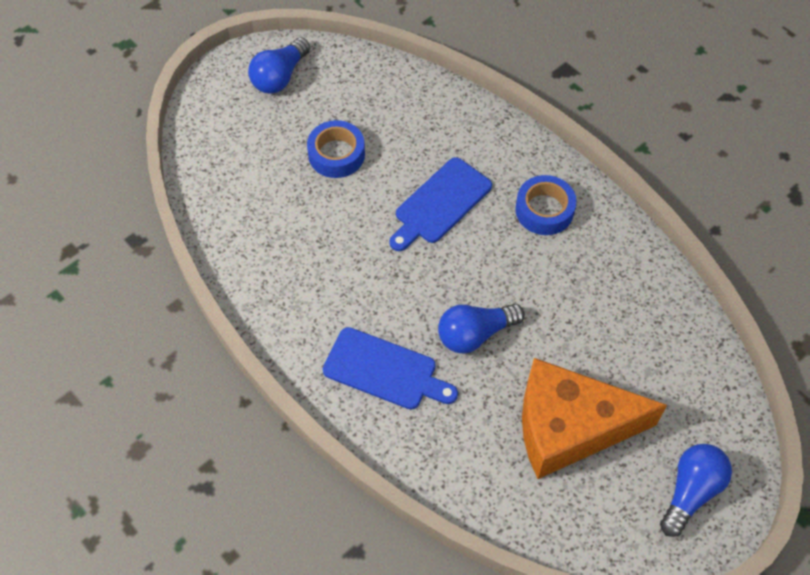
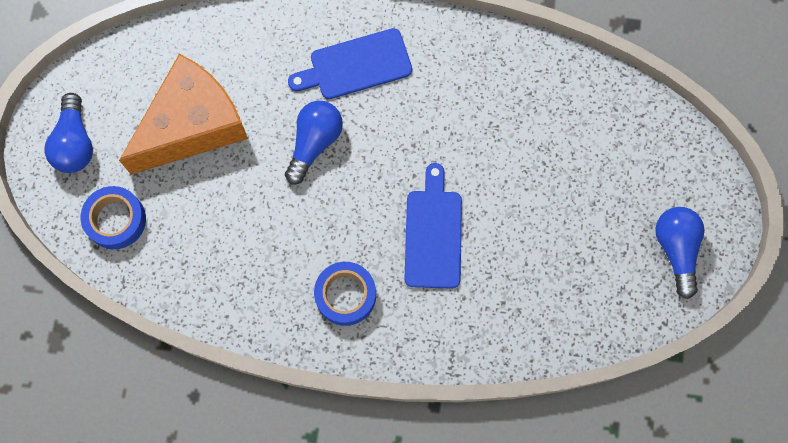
camera: 140 degrees right, 15 degrees up
blue tape [307,120,365,178] -> blue tape moved to [81,186,146,249]

